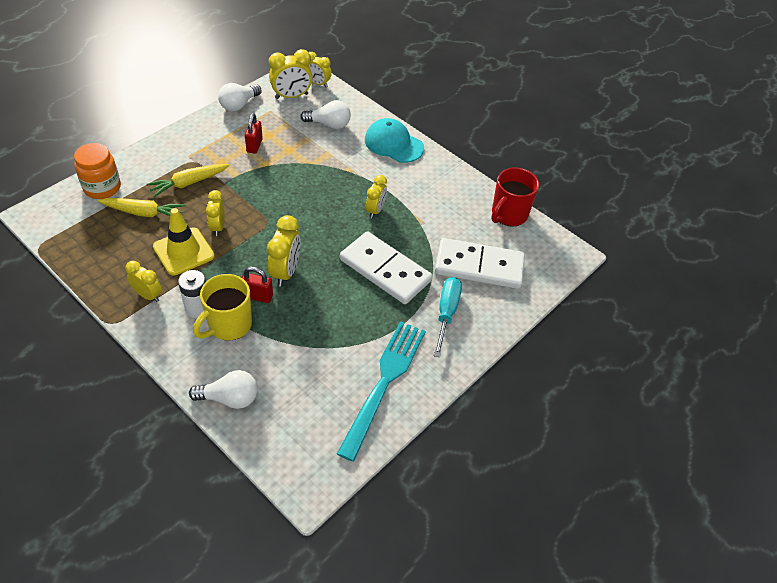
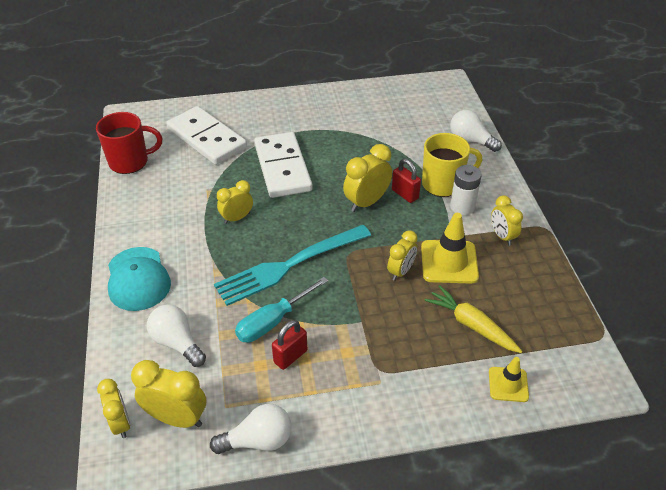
camera: 140 degrees left, 5 degrees down
orange jar [74,143,121,199] -> yellow traffic cone [489,357,529,402]
yellow carrot [146,164,230,197] -> none
turquoise fork [337,321,426,462] -> turquoise fork moved to [214,225,371,306]
turquoise screwdriver [434,277,462,357] -> turquoise screwdriver moved to [235,277,328,343]

